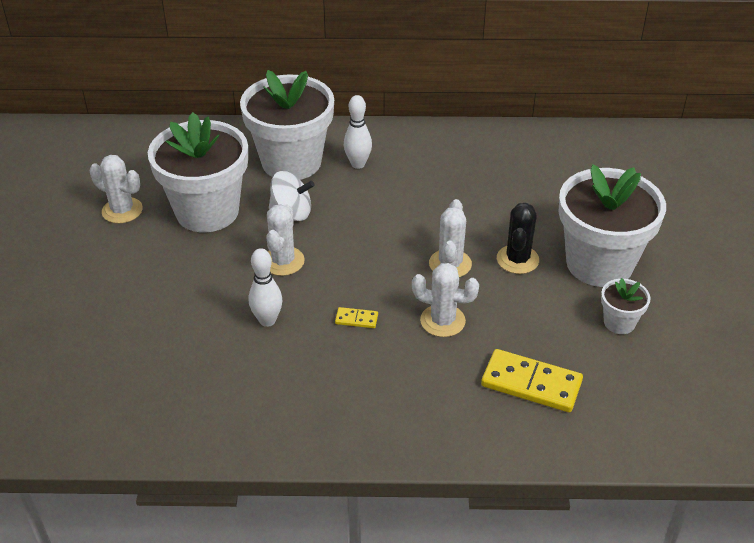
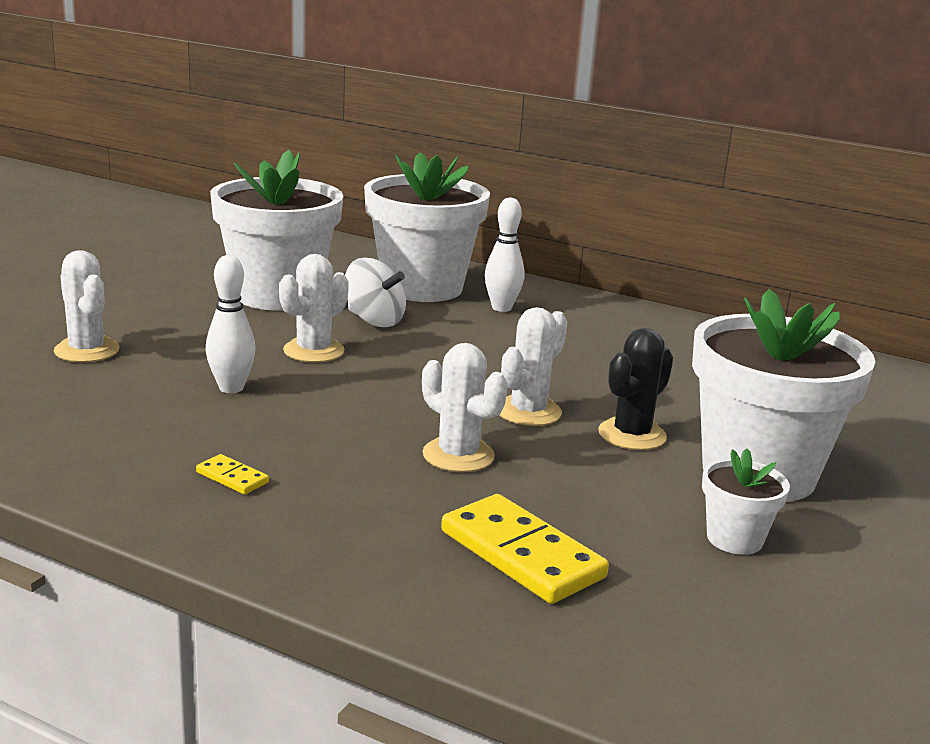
camera: 25 degrees right, 20 degrees down
white cactus [90,155,143,224] -> white cactus moved to [54,250,120,362]
yellow domino [335,307,378,328] -> yellow domino moved to [196,454,269,495]

